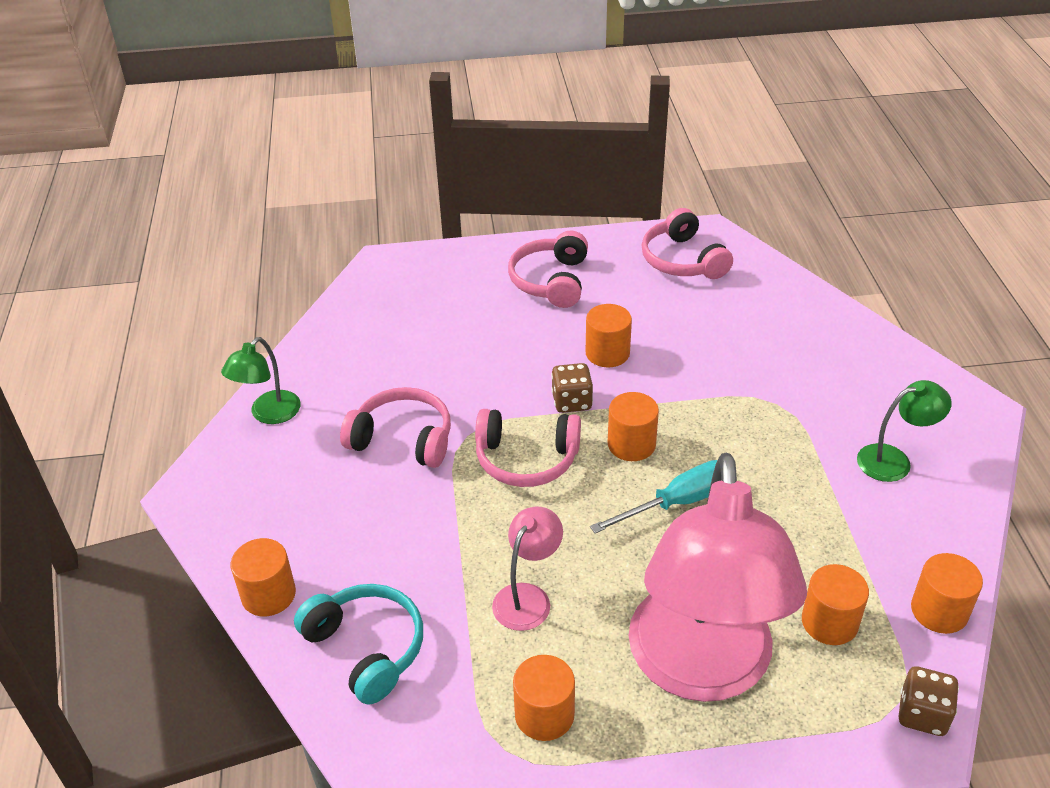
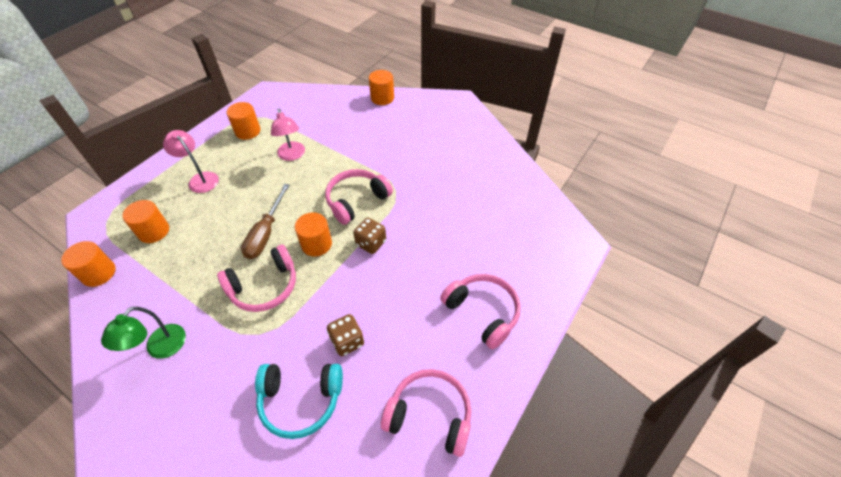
camera: 130 degrees right, 10 degrees up
green lamp [221,337,301,424] -> none
turquoise headphones [294,584,423,705] -> turquoise headphones moved to [255,364,343,439]
pink headphones [340,387,451,468] -> pink headphones moved to [217,245,296,312]
orange cylinder [586,304,632,367] -> none
turquoise screwdriver [590,460,717,533] -> brown screwdriver [241,184,290,259]
pink lamp [628,452,807,702] -> pink lamp [163,130,219,193], size x0.42
brown dice [898,666,959,736] -> brown dice moved to [327,314,364,356]

